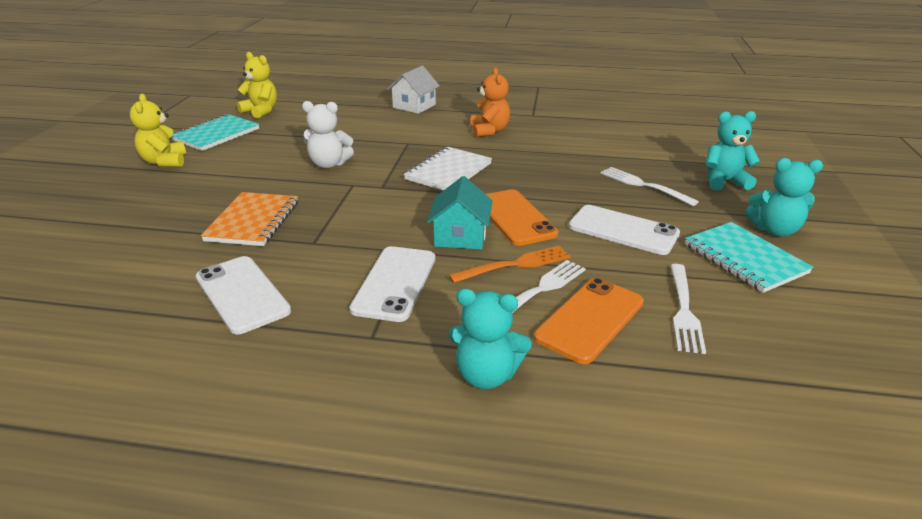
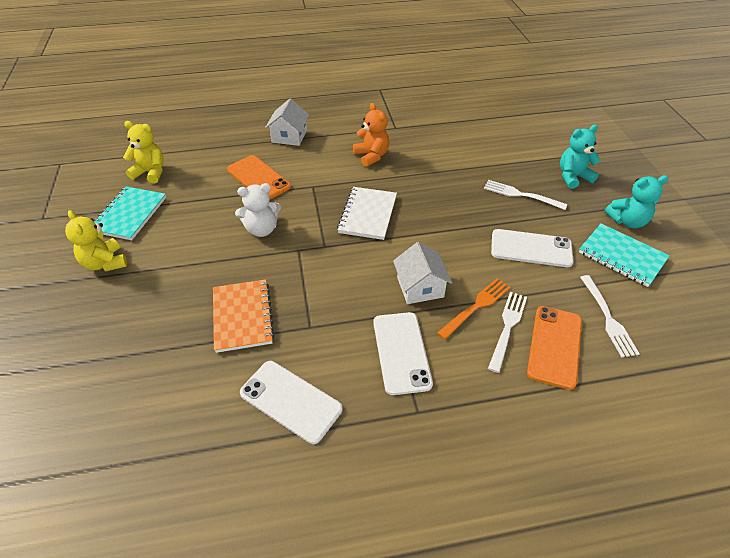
camera: 20 degrees left, 15 degrees up
turquoise house [427,176,493,250] -> white house [393,242,452,304]
turquoise teddy bear [448,289,532,389] -> none
orange phone [486,189,558,246] -> orange phone moved to [227,155,291,199]

